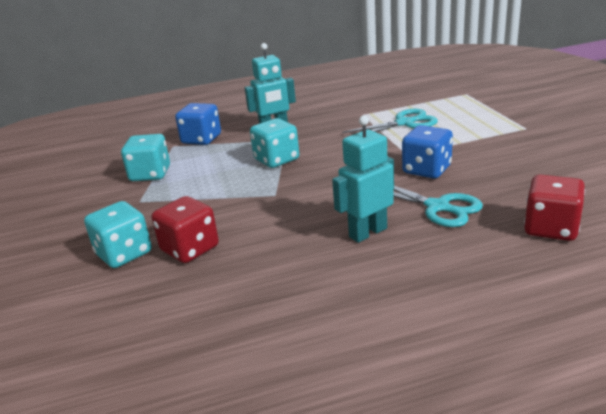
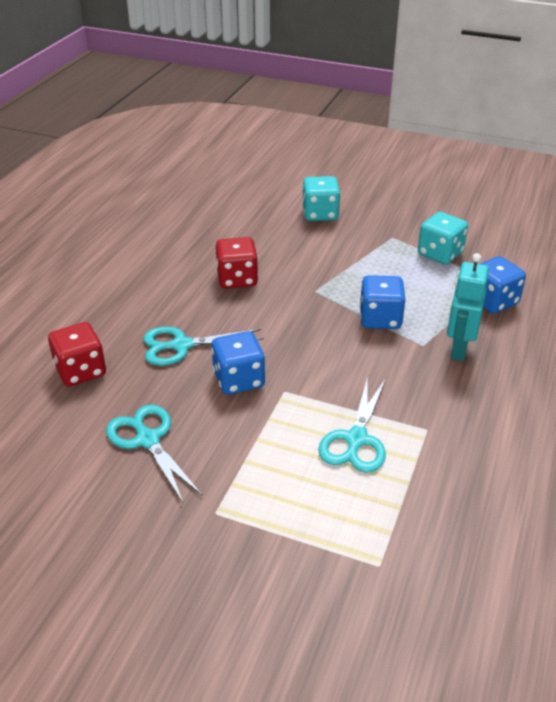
camera: 125 degrees right, 10 degrees up
red dice [152,196,219,263] -> red dice moved to [216,237,258,289]
turquoise dice [250,118,299,168] -> blue dice [360,275,405,329]
turquoise robot [332,116,394,243] -> none
none -> turquoise scissors [106,405,202,502]

